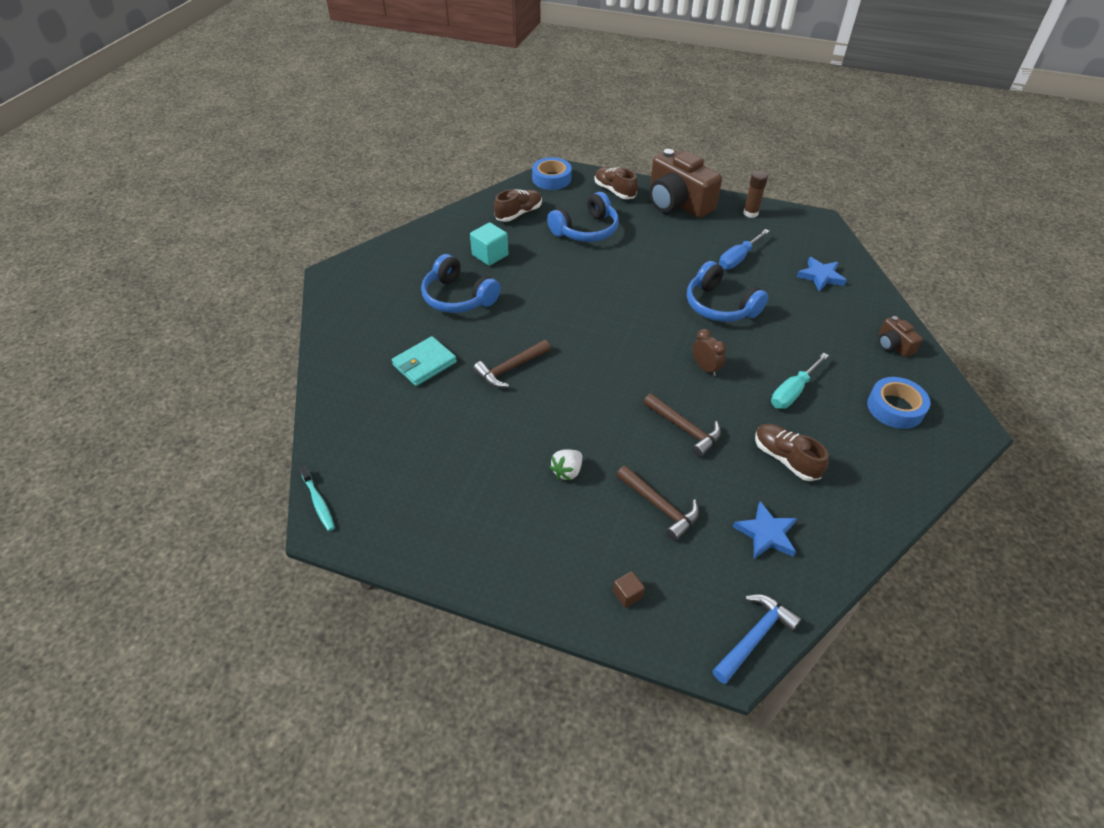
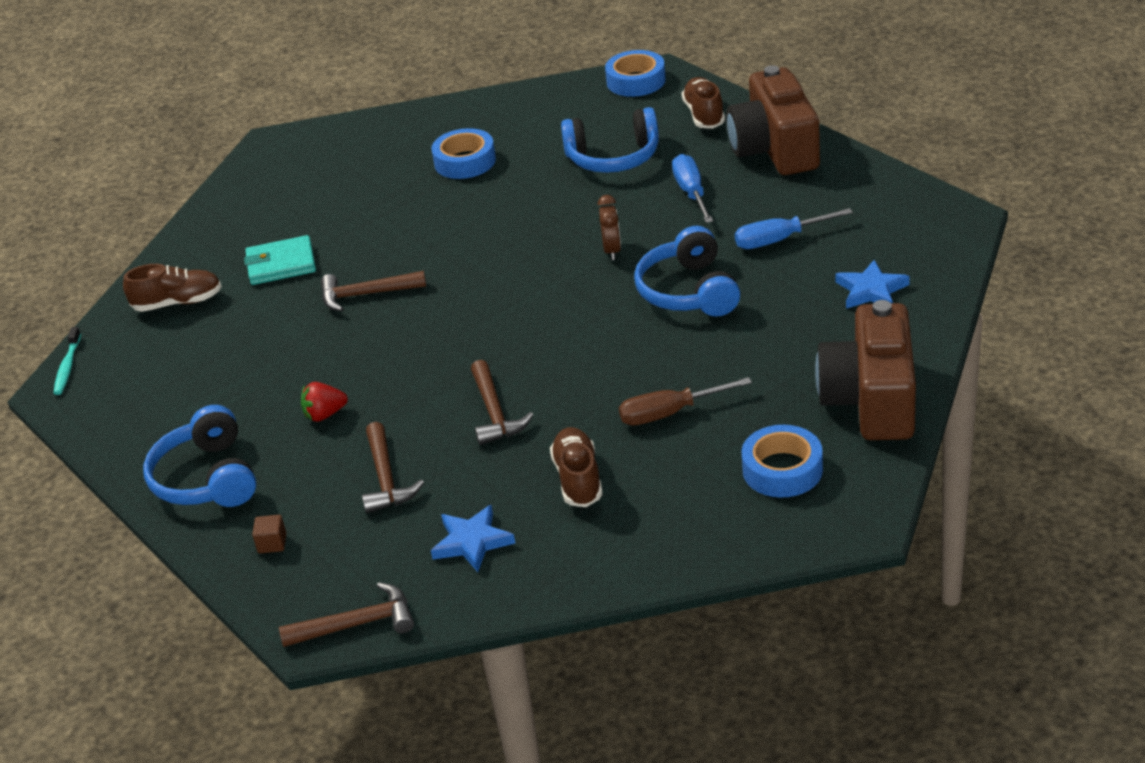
camera: 35 degrees right, 10 degrees down
blue headphones [421,254,501,313] -> blue headphones moved to [143,405,257,507]
turquoise cube [470,222,509,266] -> blue tape [431,128,496,179]
brown shoe [494,189,542,222] -> brown shoe moved to [123,264,222,312]
white strawberry [550,449,582,481] -> red strawberry [301,382,348,422]
brown clock [692,329,726,376] -> brown clock moved to [598,195,621,260]
blue hammer [712,594,802,684] -> brown hammer [279,582,414,647]
brown glue stick [743,171,768,218] -> none
turquoise screwdriver [771,353,829,409] -> brown screwdriver [619,377,752,426]
brown camera [879,316,923,357] -> brown camera [815,300,916,440], size x2.21
none -> blue screwdriver [672,154,713,223]

